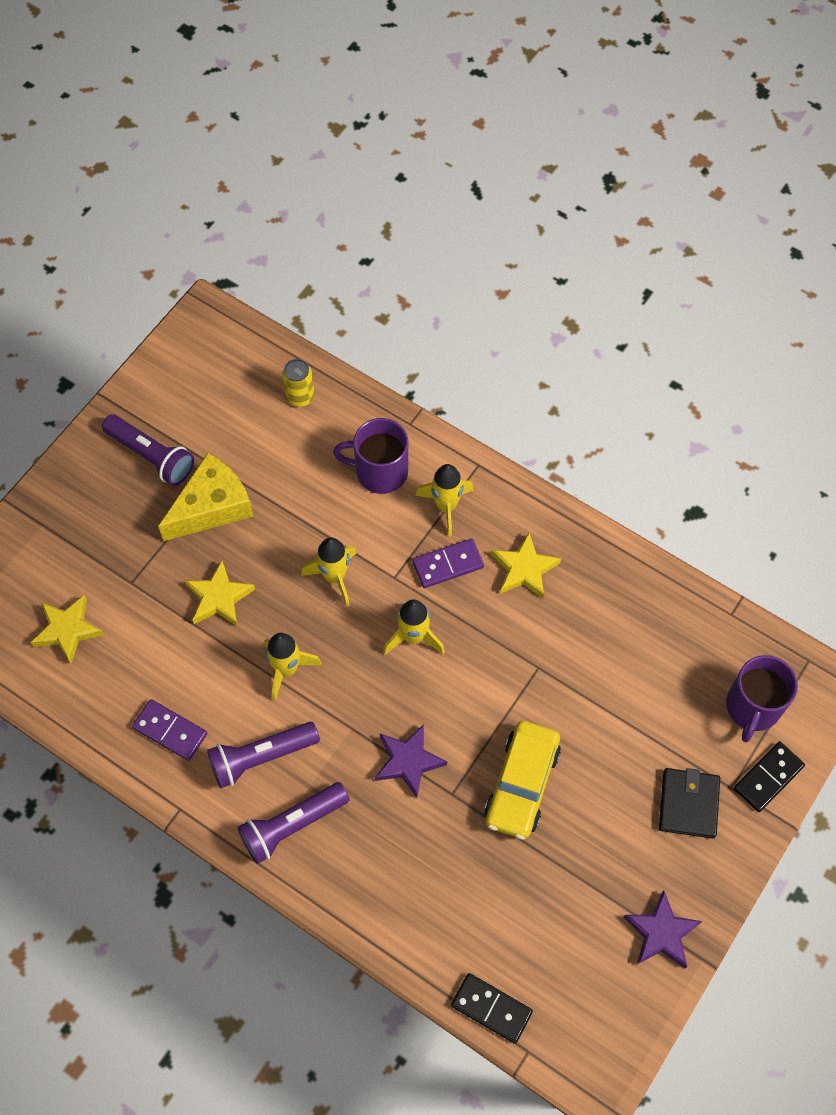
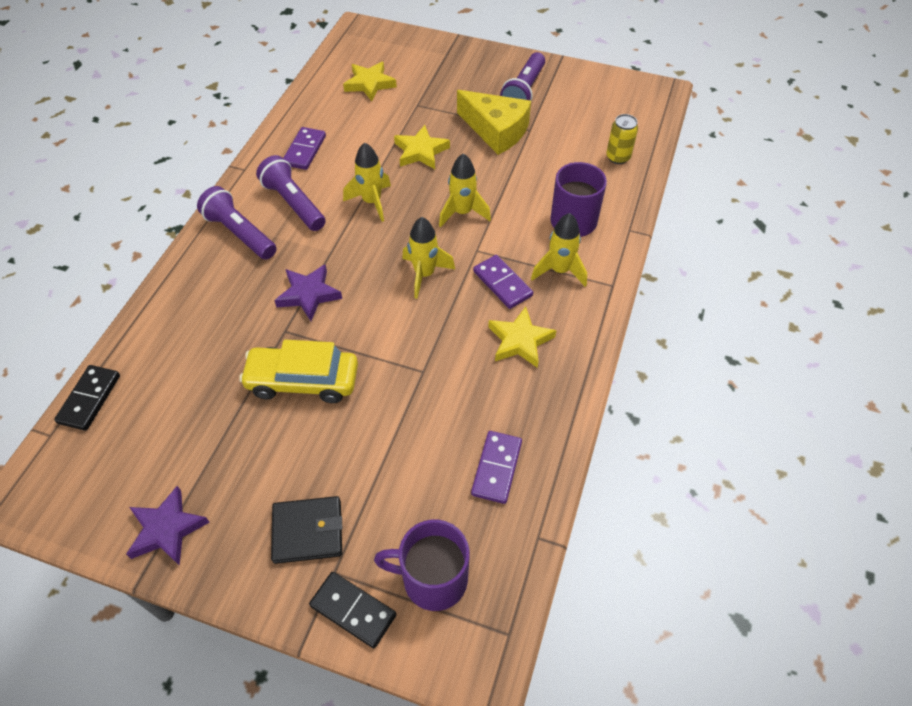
camera: 75 degrees right, 10 degrees down
none -> purple domino [471,431,522,504]

